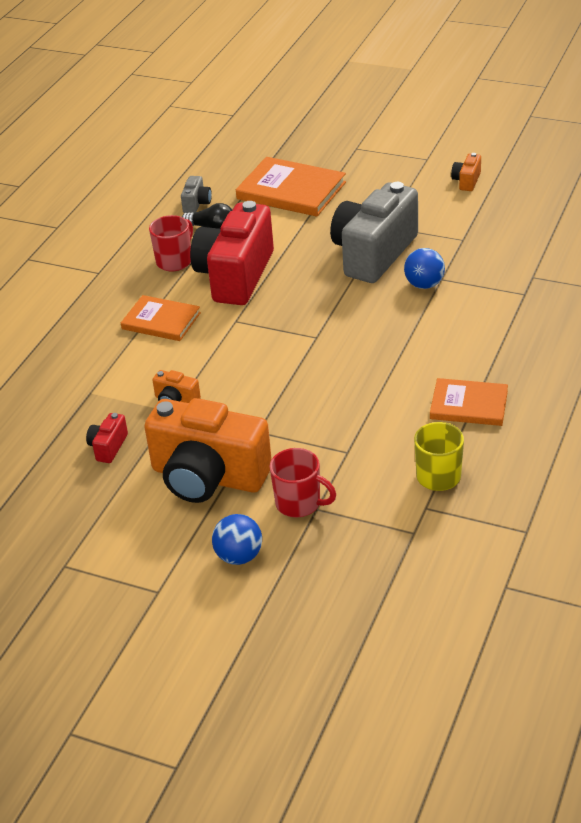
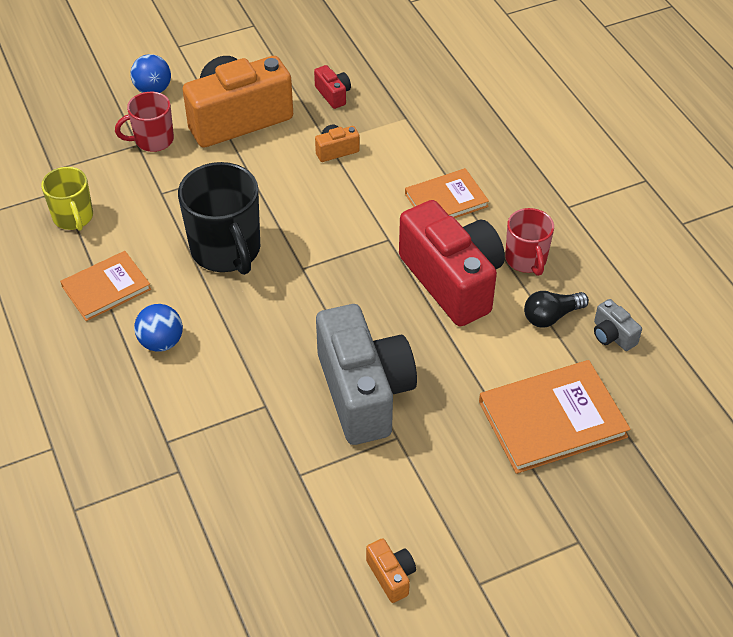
camera: 130 degrees right, 10 degrees up
blue ball [404,248,445,289] -> blue ball moved to [134,304,183,352]
none -> black mug [178,162,260,275]

